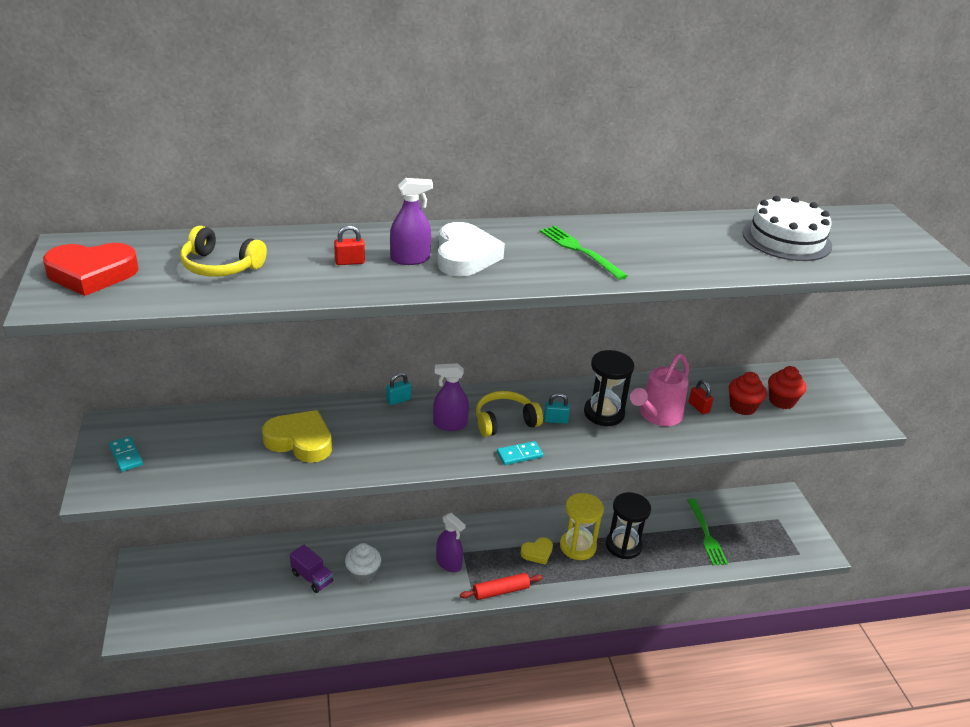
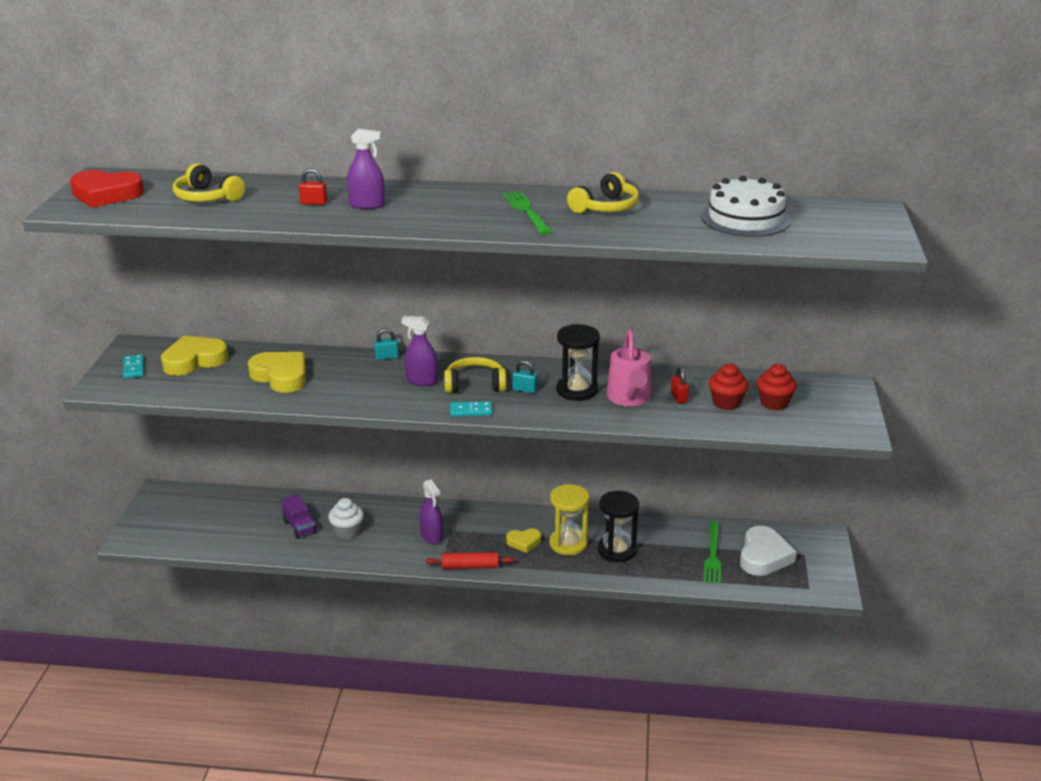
camera: 20 degrees right, 5 degrees down
white heart [437,222,505,277] -> white heart moved to [740,526,797,576]
pink watering can [630,354,689,426] -> pink watering can turned 60 degrees counterclockwise [607,329,651,406]
none -> yellow heart [161,336,229,376]
none -> yellow headphones [567,172,639,213]

